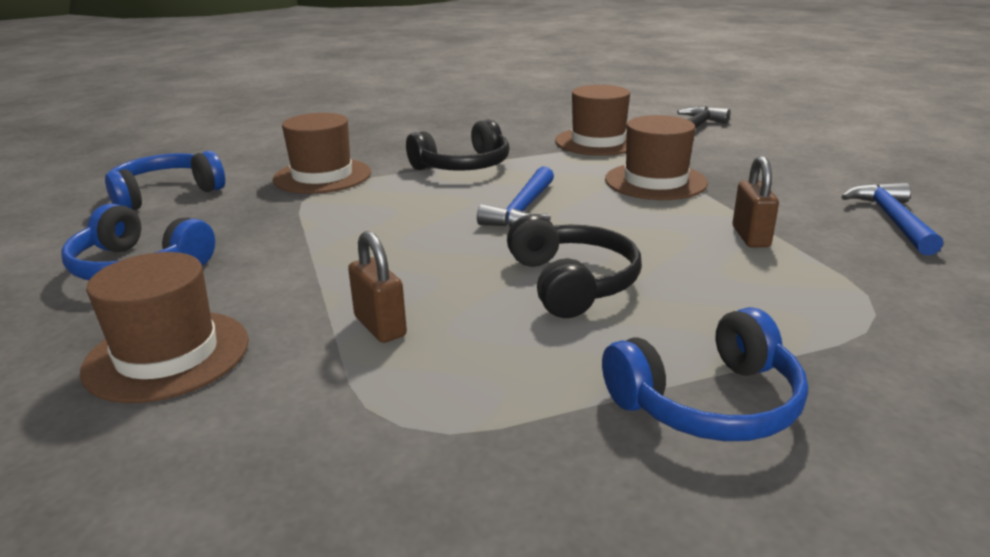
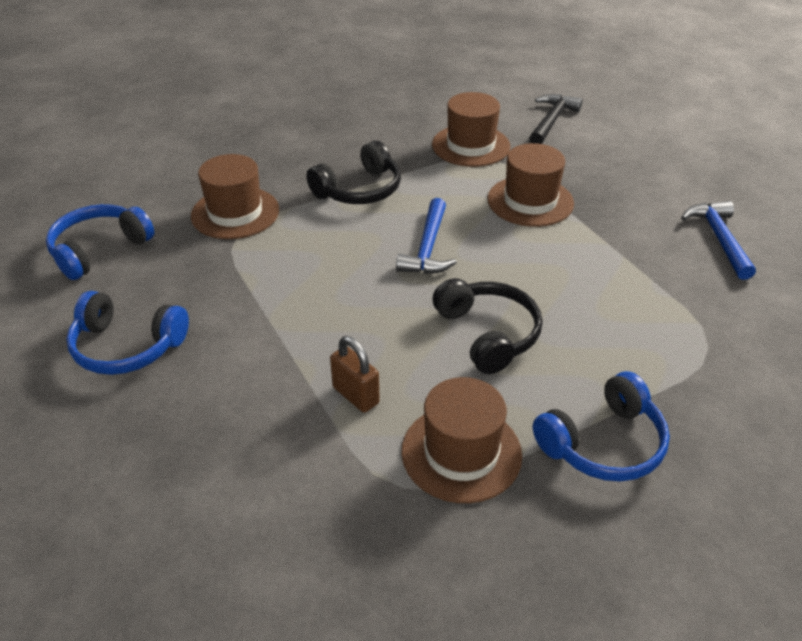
camera: 10 degrees left, 15 degrees up
brown hat [80,252,249,403] -> brown hat moved to [401,377,522,503]
brown padlock [732,156,779,247] -> none

